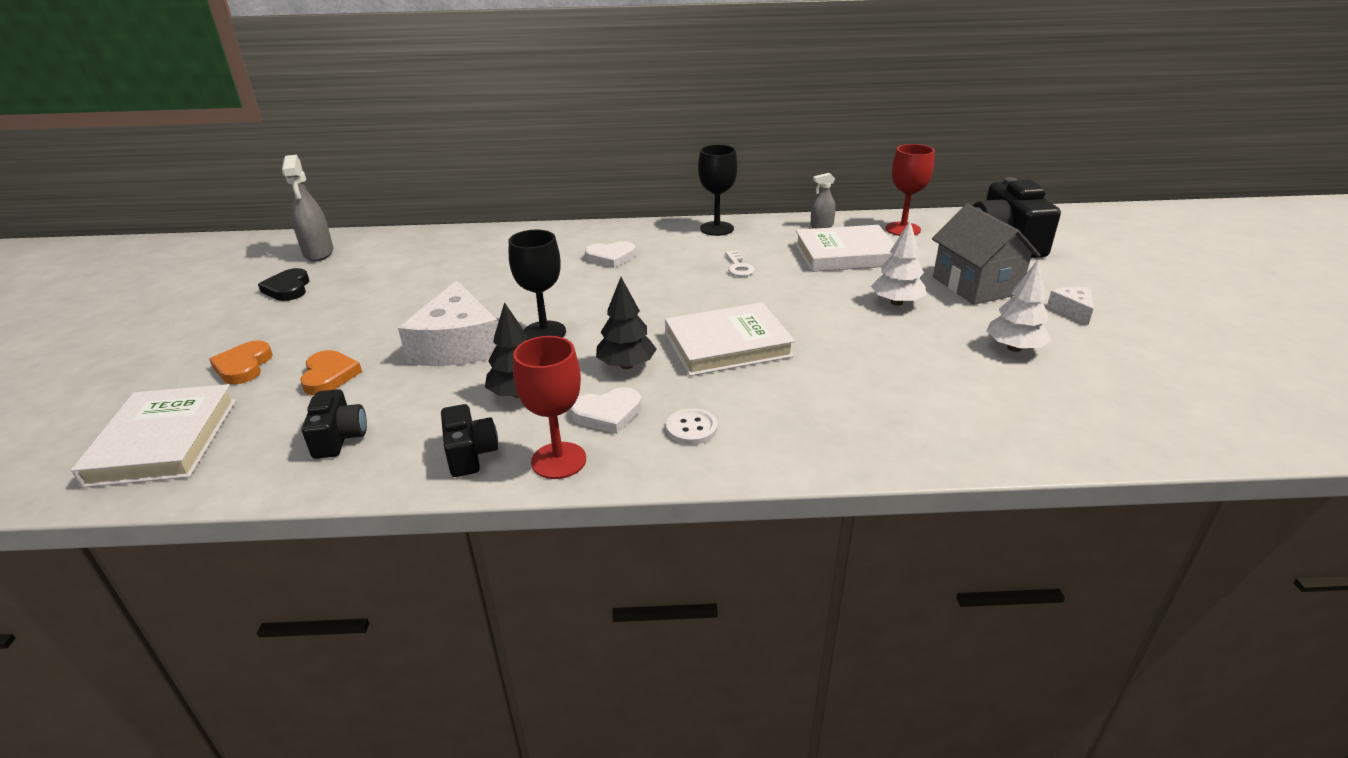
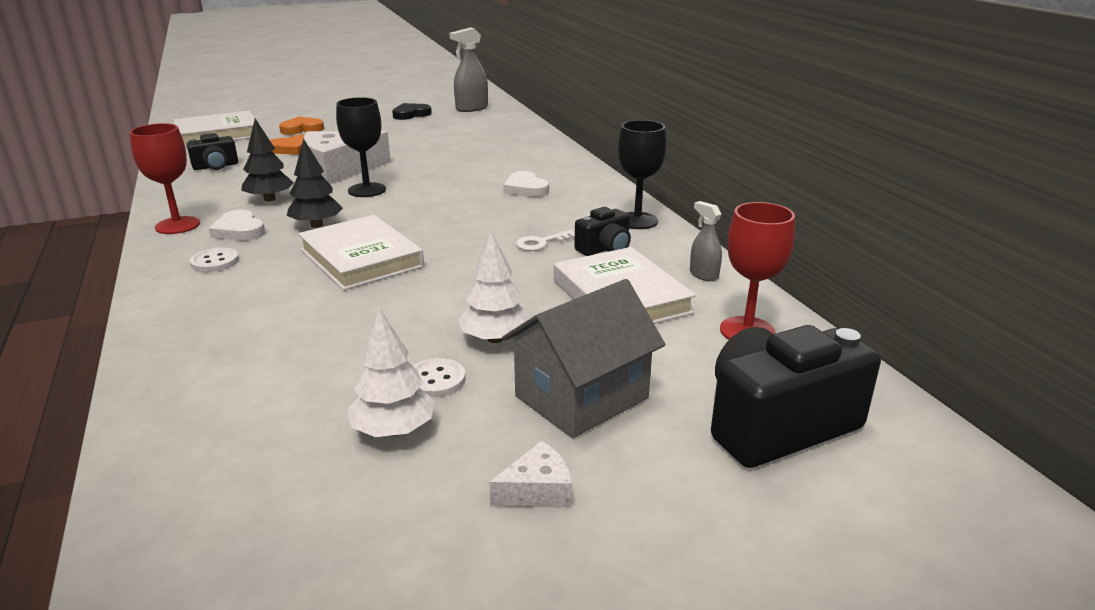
camera: 70 degrees right, 5 degrees down
black camera [441,404,498,477] -> black camera moved to [574,207,631,256]
none -> white button [413,358,466,398]

